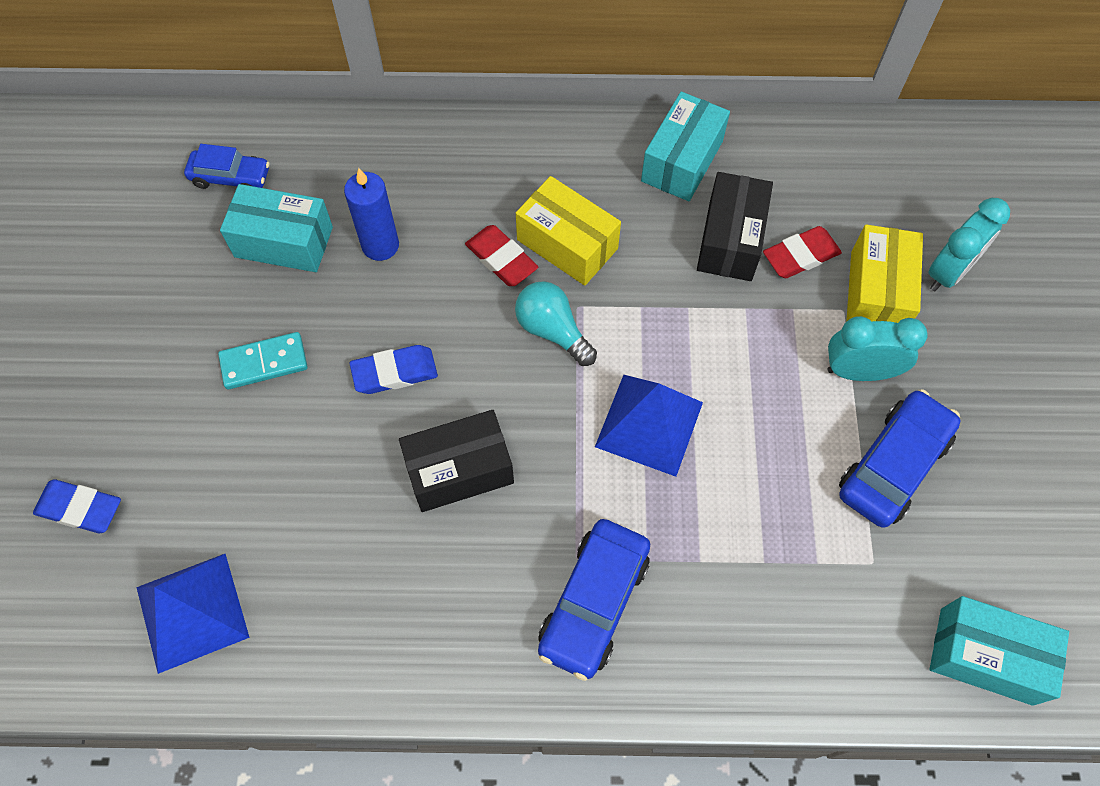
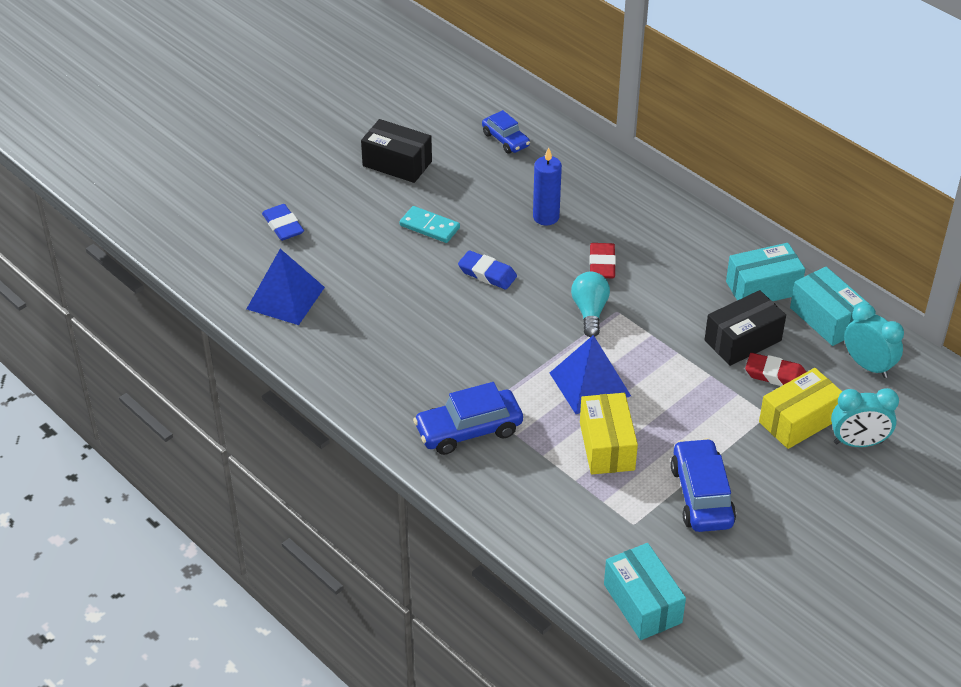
camera: 45 degrees right, 20 degrees down
turquoise box [220,184,333,272] -> turquoise box moved to [790,266,869,346]
black box [399,410,514,512] -> black box moved to [361,119,432,183]
yellow box [516,176,621,286] -> yellow box moved to [580,393,638,474]
turquoise clock [827,316,928,381] -> turquoise clock moved to [844,303,904,378]
blue car [839,389,960,528] -> blue car turned 90 degrees counterclockwise [671,438,736,532]

